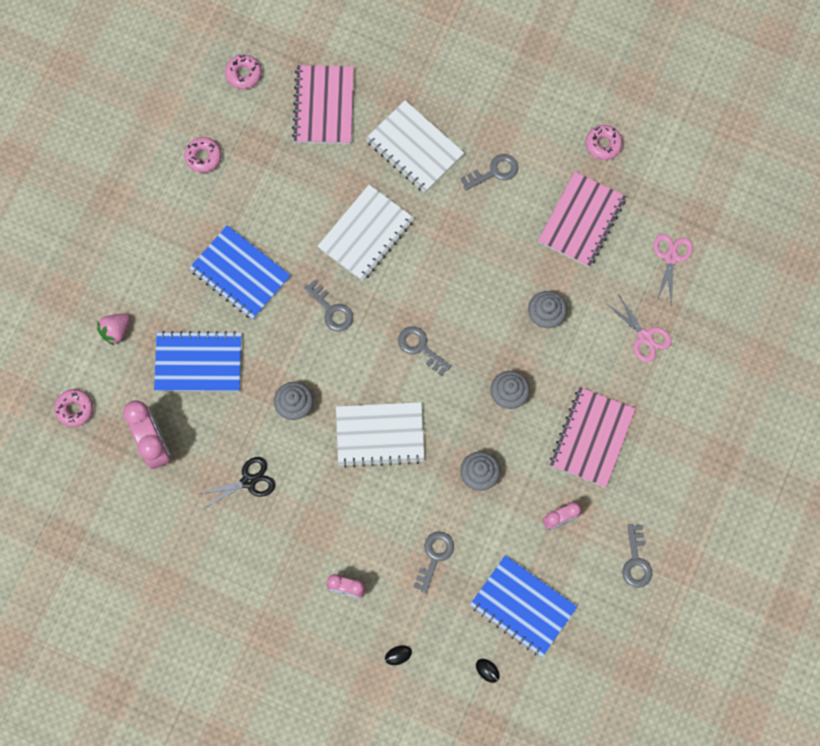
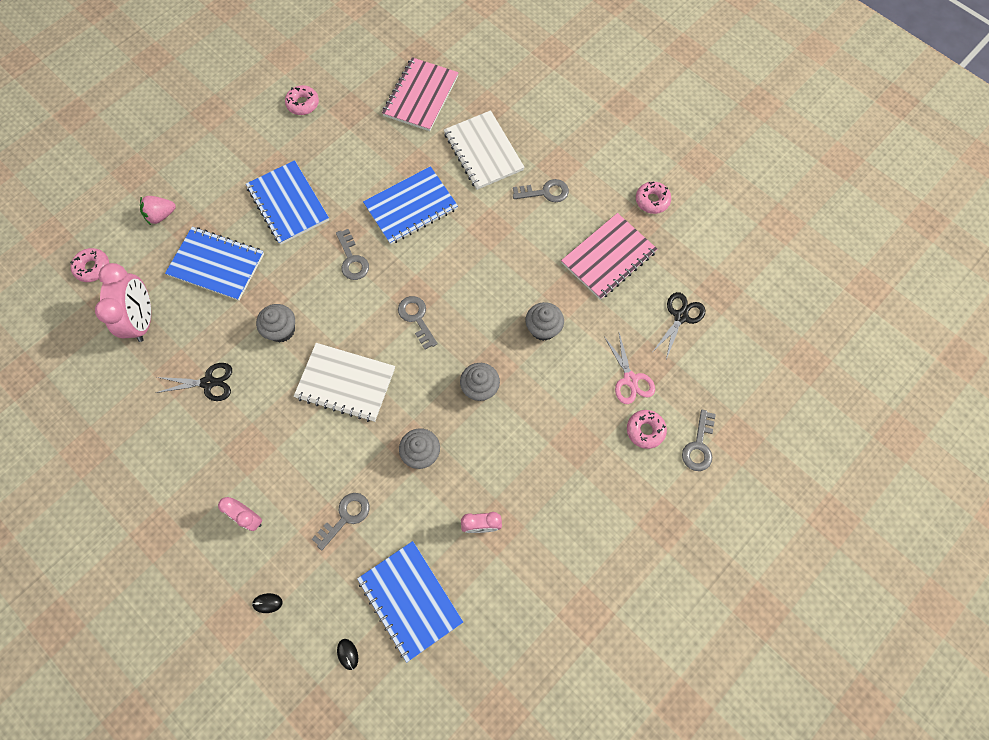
camera: 20 degrees right, 5 degrees down
pink donut [225,54,262,89] -> pink donut moved to [627,410,667,449]
white notebook [317,184,414,281] -> blue notebook [363,166,458,244]
pink notebook [550,387,636,487] -> none
grey key [622,524,653,588] -> grey key moved to [682,409,716,471]
pink scissors [653,234,693,306] -> black scissors [653,292,706,359]

